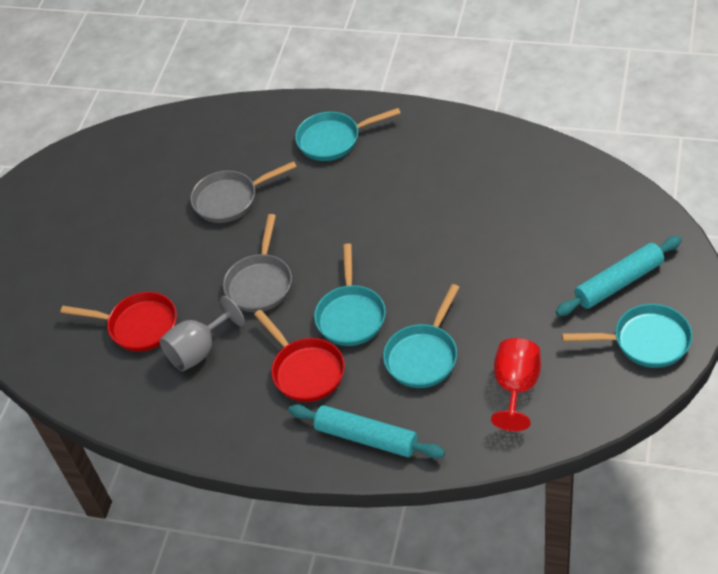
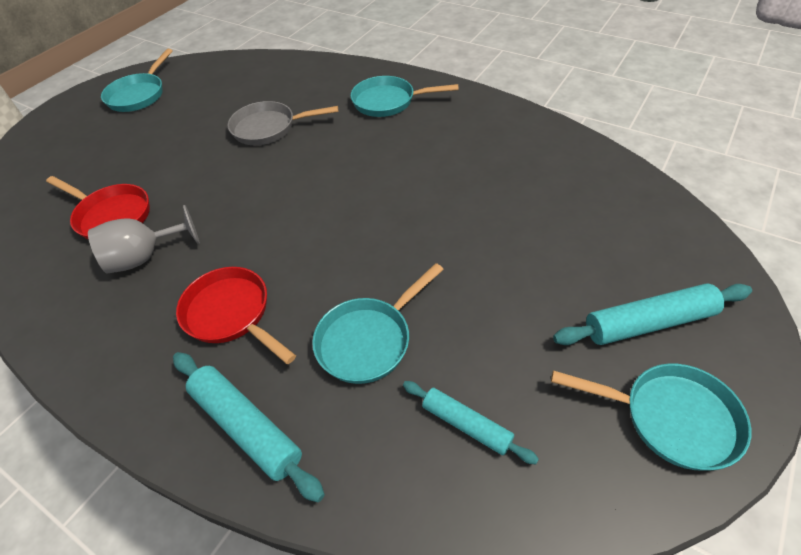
camera: 15 degrees right, 0 degrees up
grey pan [223,214,292,312] -> none
red pan [254,309,345,402] -> red pan turned 150 degrees clockwise [176,267,296,364]
turquoise pan [314,244,386,346] -> turquoise pan moved to [101,49,173,112]
red goblet [491,338,541,431] -> turquoise rolling pin [403,381,539,464]

